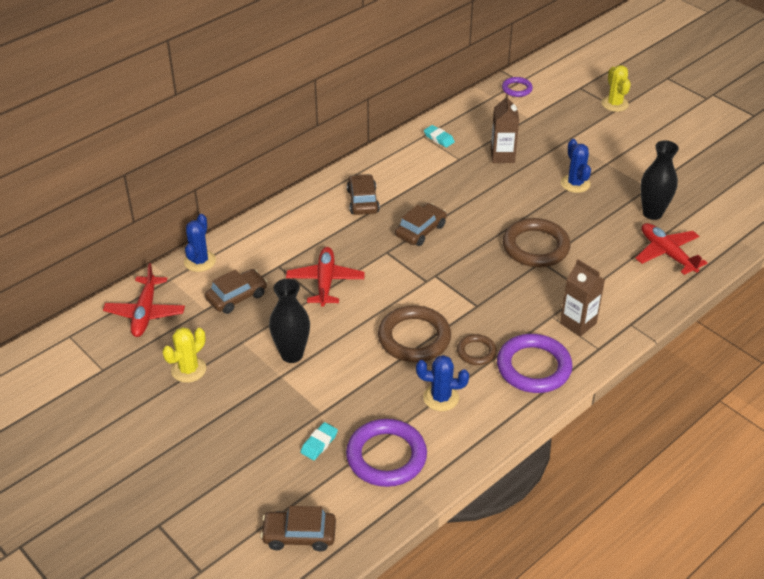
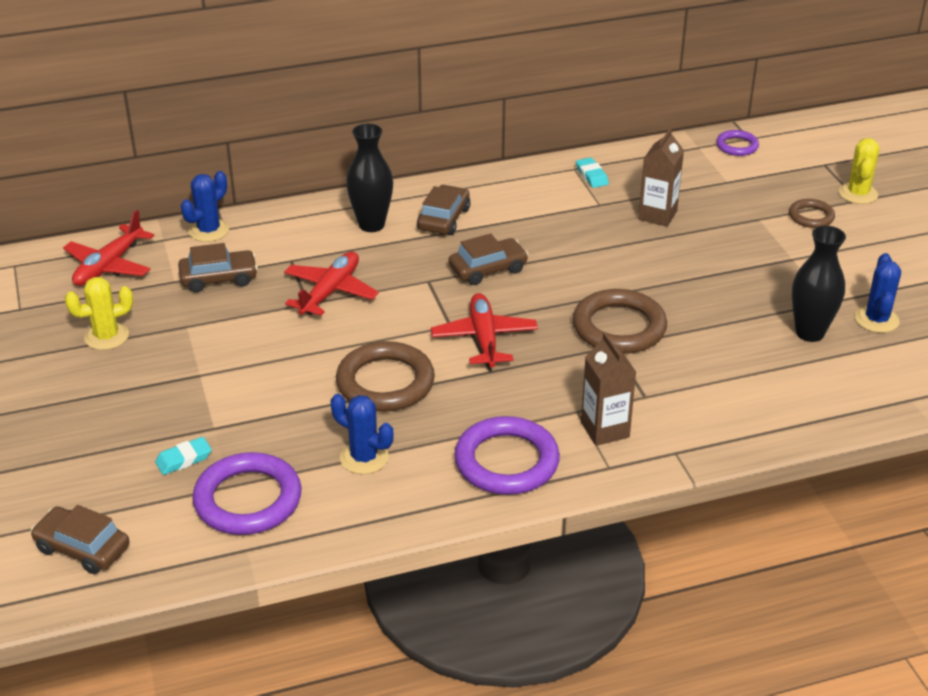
camera: 25 degrees right, 5 degrees down
black vase [269,279,310,363] -> black vase moved to [346,124,393,232]
brown ring [457,334,497,365] -> brown ring moved to [789,199,835,228]
blue cactus [561,139,591,193] -> blue cactus moved to [855,253,901,333]
red plane [635,223,707,275] -> red plane moved to [431,293,538,367]

